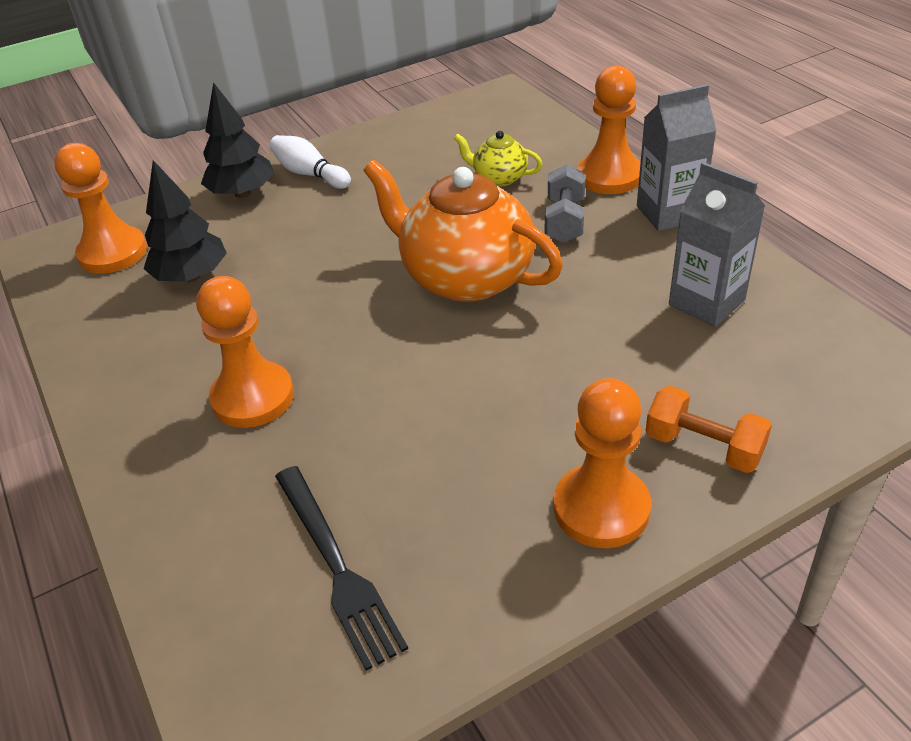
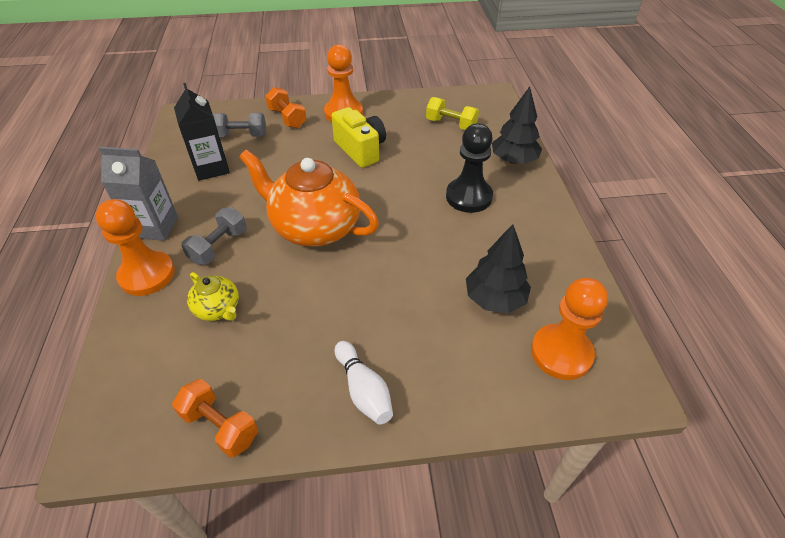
camera: 160 degrees left, 5 degrees up
orange pawn [196,276,294,428] -> black pawn [446,123,493,213]
black tree [201,82,274,198] -> black tree moved to [492,87,542,164]
black fork [275,466,408,671] -> yellow dumbbell [426,97,479,130]
orange teapot [363,160,563,302] -> orange teapot turned 150 degrees clockwise [239,149,379,247]
grey carton [669,162,765,327] -> black carton [174,83,230,181]
none -> orange dumbbell [172,379,258,458]
none -> grey dumbbell [213,113,266,137]
none -> yellow camera [332,107,386,168]

